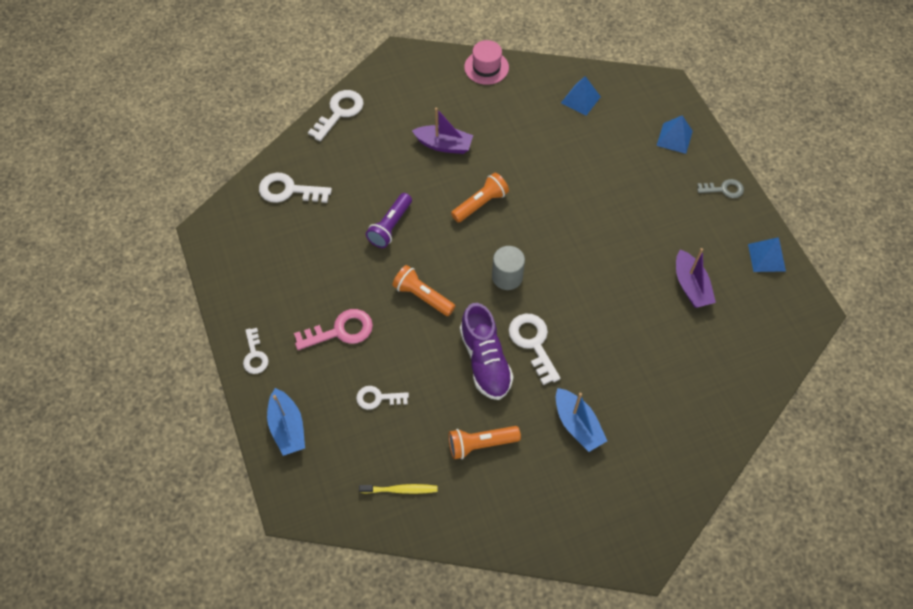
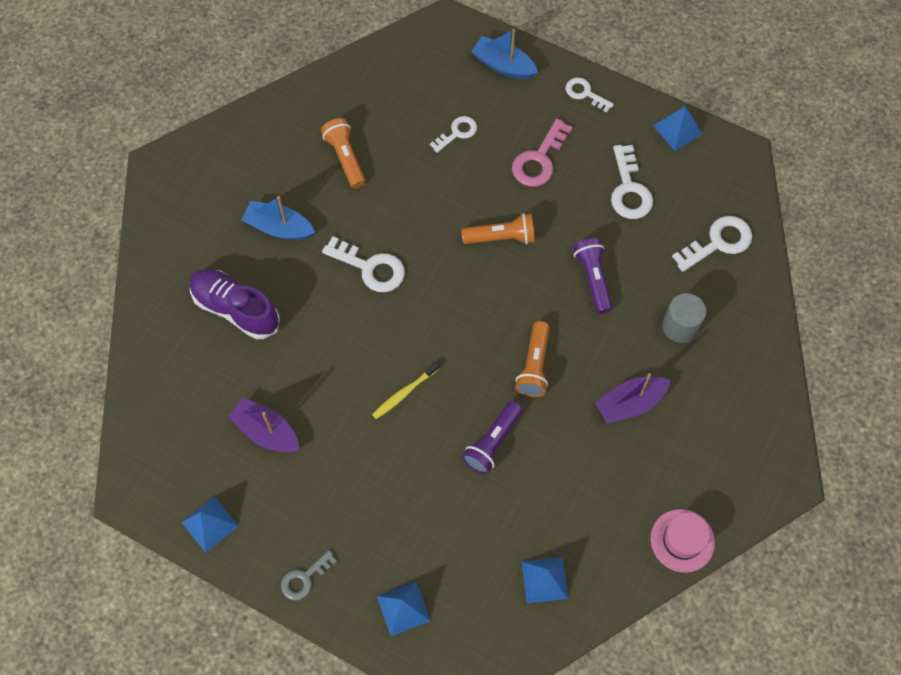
camera: 140 degrees right, 5 degrees up
white key [308,90,364,141] -> white key moved to [611,145,653,219]
yellow toothbrush [359,484,438,494] -> yellow toothbrush moved to [372,362,439,419]
orange flashlight [448,426,521,459] -> orange flashlight turned 60 degrees counterclockwise [321,118,366,189]
purple shoe [460,303,513,400] -> purple shoe moved to [190,269,280,339]
grey cylinder [492,246,525,290] -> grey cylinder moved to [662,293,706,343]
none -> purple flashlight [462,401,523,474]
none -> blue pyramid [653,106,703,151]

